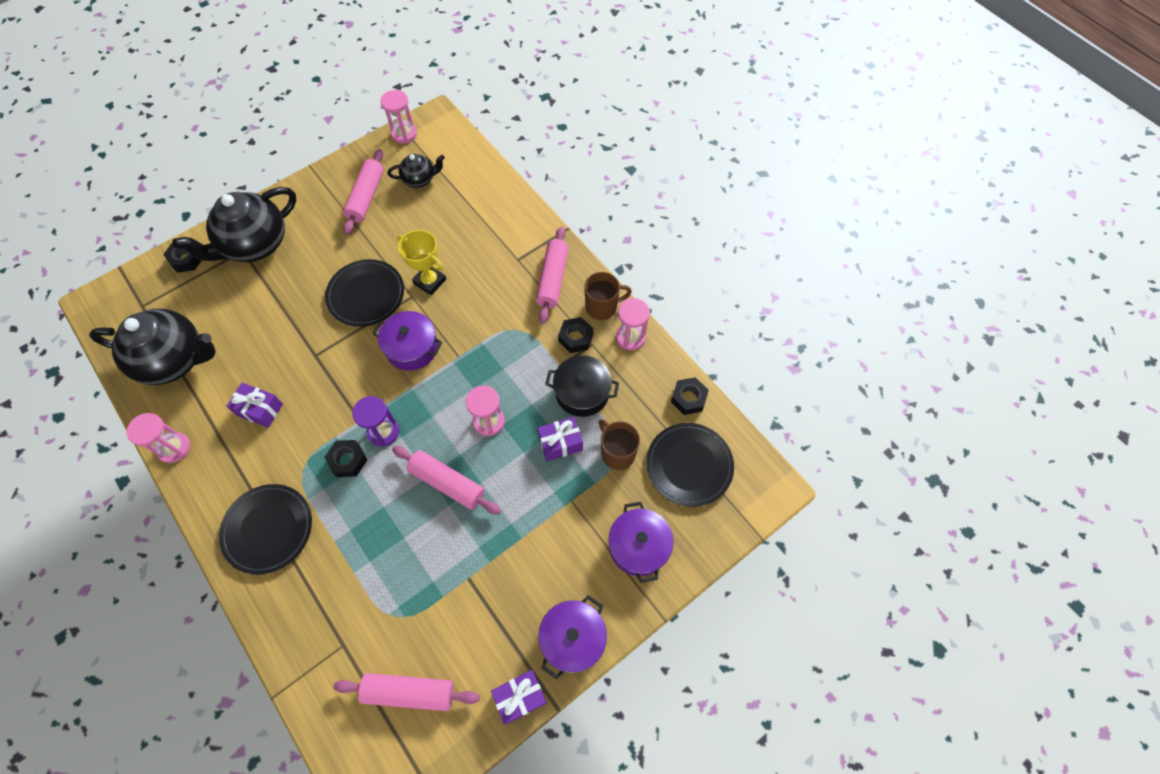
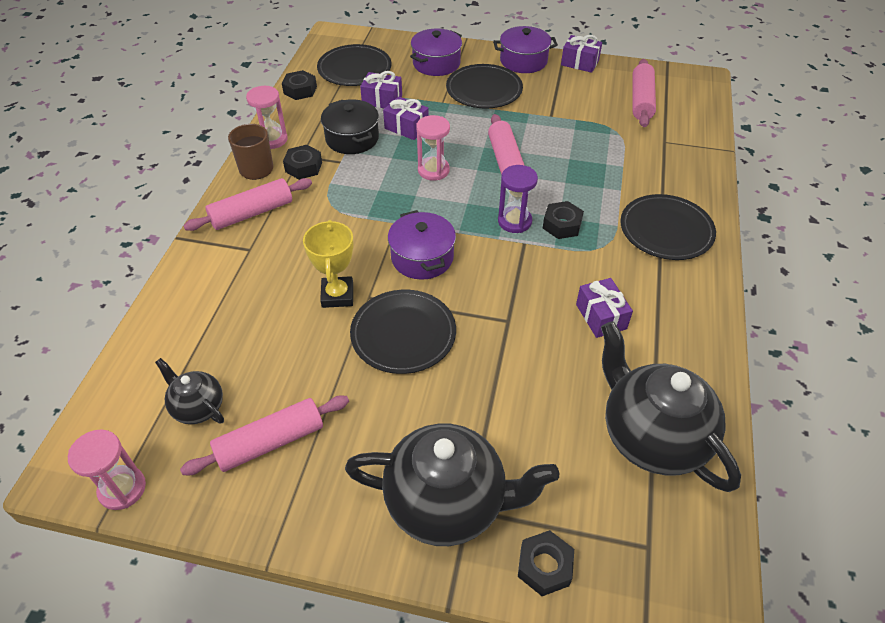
camera: 130 degrees left, 15 degrees down
pink hourglass [126,413,190,463] -> none
pink rolling pin [333,673,480,711] -> pink rolling pin turned 45 degrees clockwise [633,59,656,127]
brown mug [599,419,640,470] -> purple gift [360,71,402,108]
none -> black plate [446,64,523,109]

